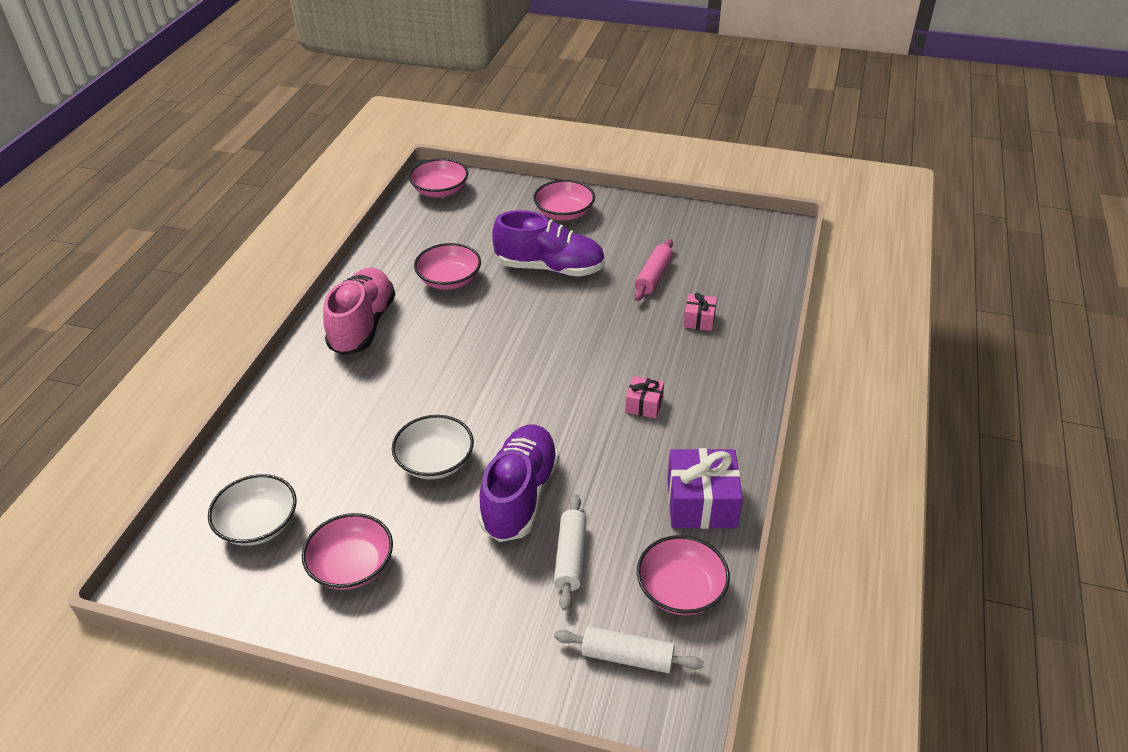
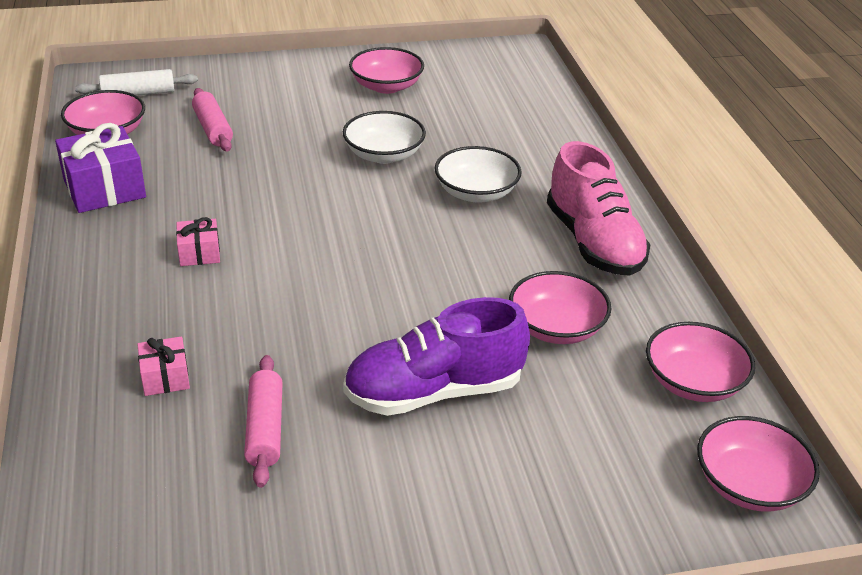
camera: 150 degrees right, 5 degrees down
white bowl [208,474,297,546] -> white bowl moved to [435,146,522,202]
purple shoe [478,425,560,542] -> none
pink bowl [533,180,595,221] -> pink bowl moved to [646,322,755,402]
white rolling pin [554,494,587,611] -> pink rolling pin [192,88,233,151]

